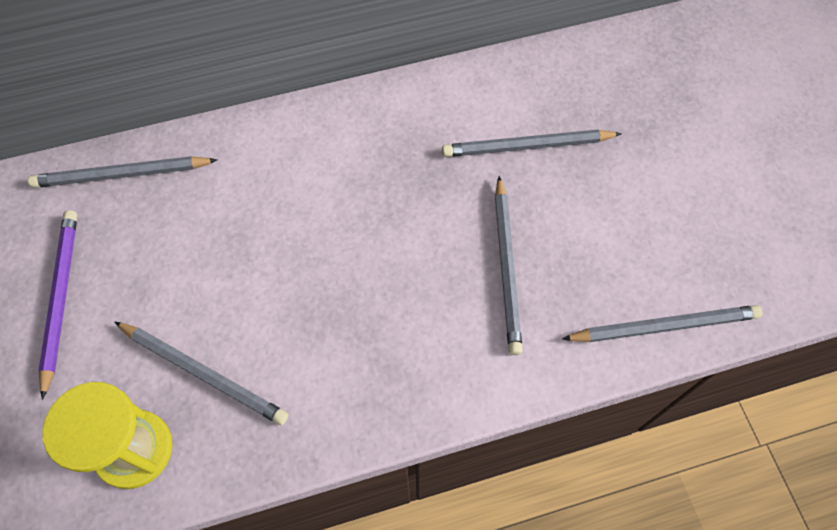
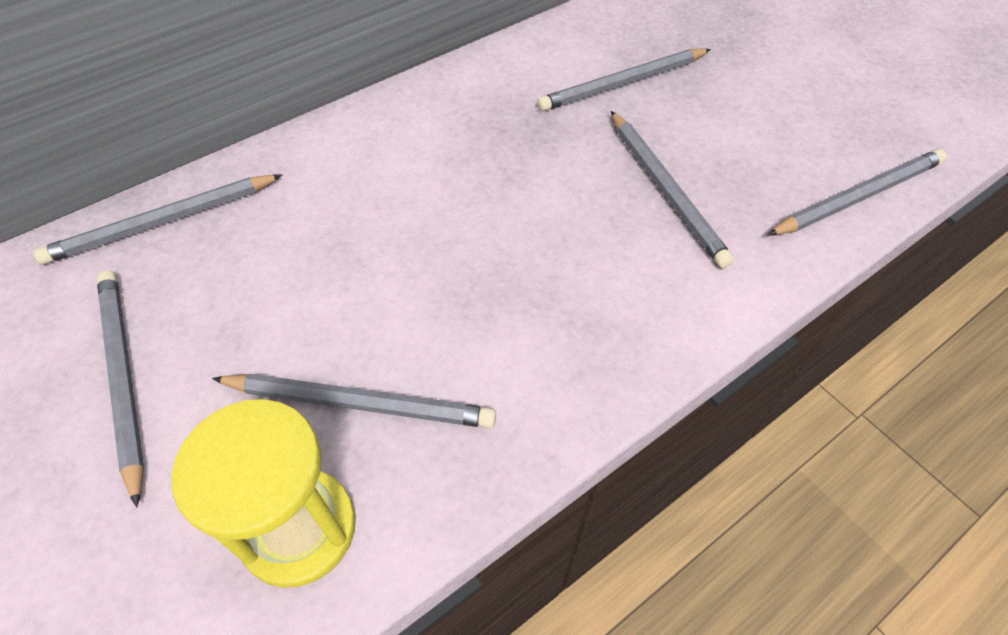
camera: 20 degrees left, 10 degrees down
purple pencil [38,210,77,400] -> grey pencil [97,270,144,508]

